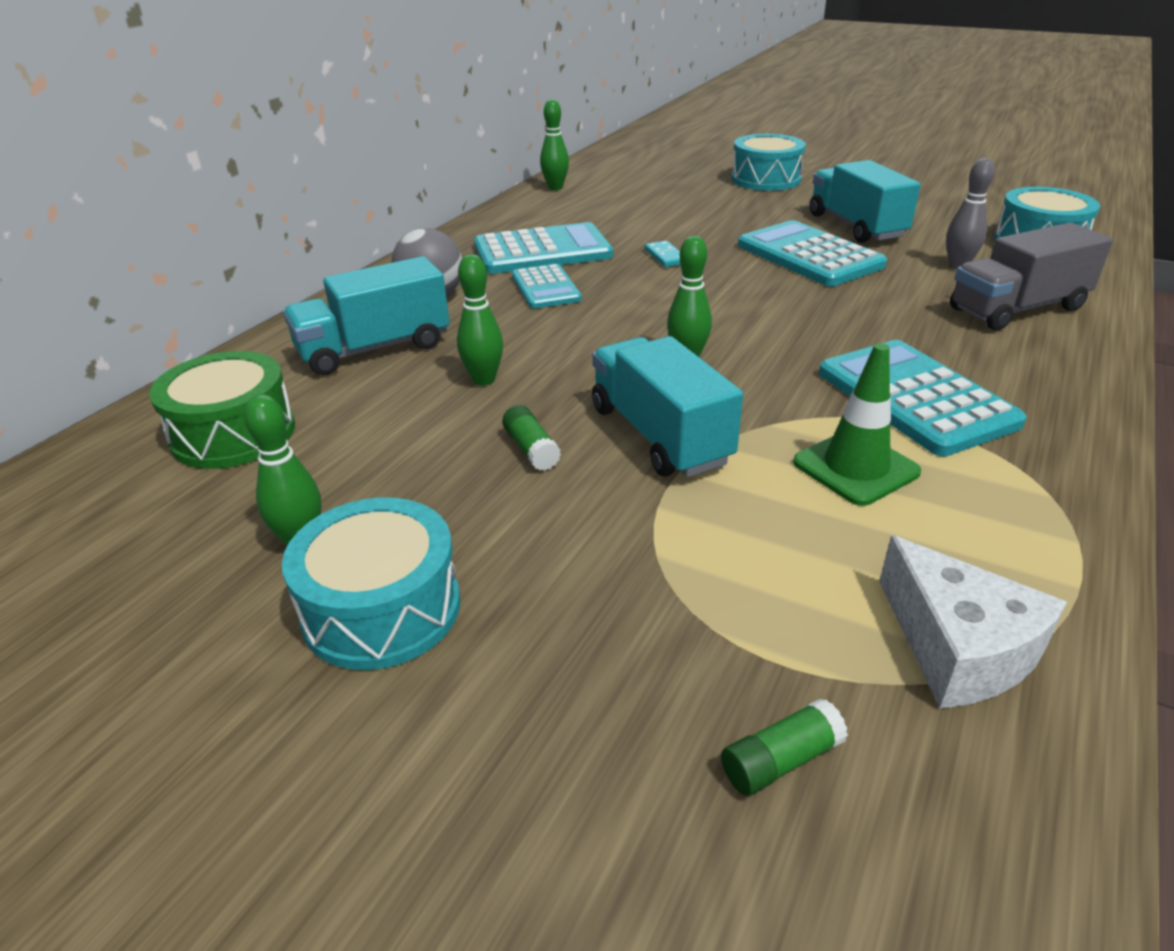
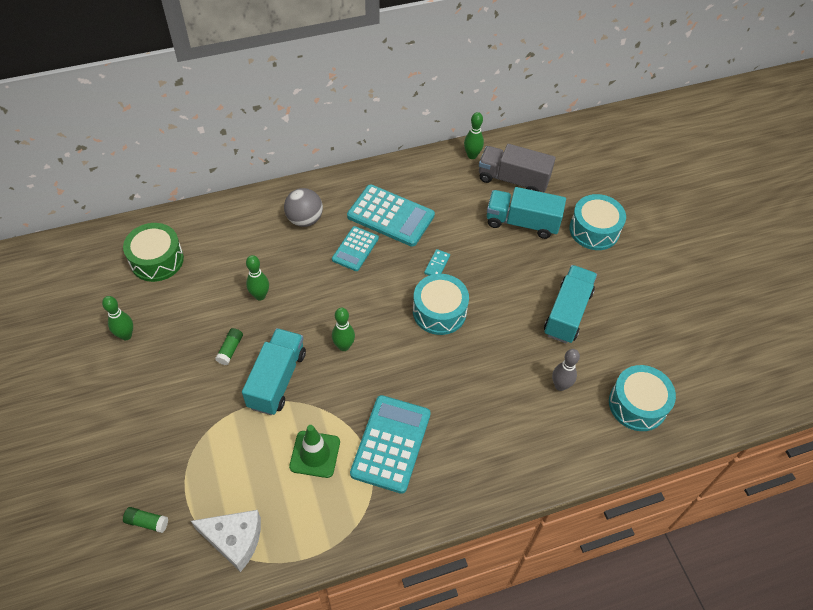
camera: 40 degrees right, 20 degrees up
turquoise drum [282,497,460,670] -> turquoise drum moved to [413,274,469,335]
turquoise truck [283,256,450,375] -> turquoise truck moved to [487,187,566,239]
turquoise calculator [738,220,887,287] -> none
white cheese [879,535,1067,708] -> white cheese turned 90 degrees counterclockwise [191,510,261,572]
grey truck [950,223,1113,330] -> grey truck moved to [479,144,556,192]

